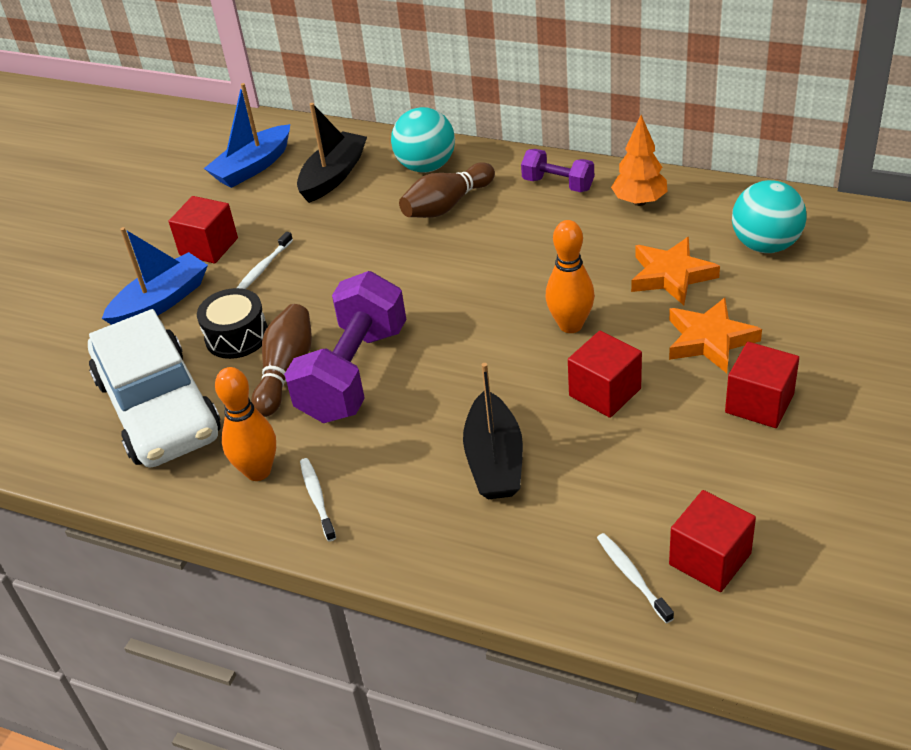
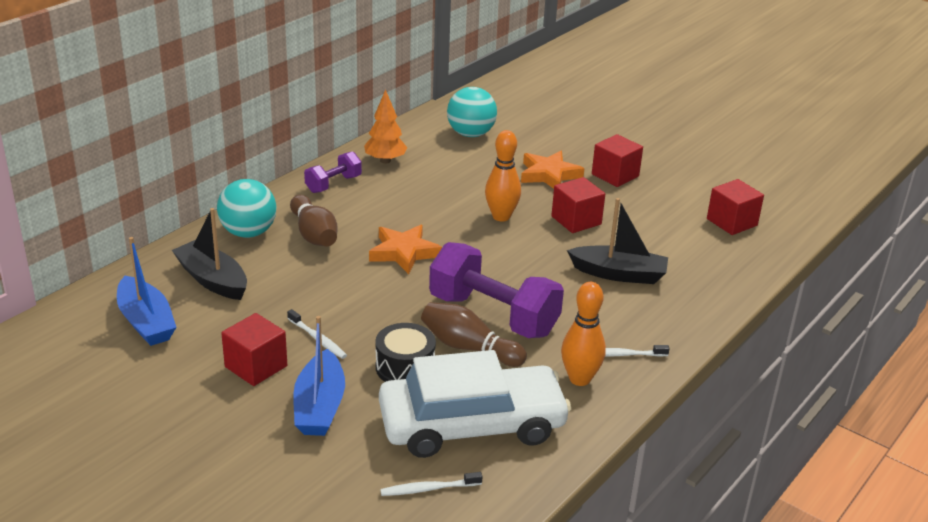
camera: 80 degrees left, 10 degrees down
blue boat [102,227,208,325] -> blue boat turned 150 degrees counterclockwise [293,316,345,436]
white toothbrush [597,533,674,623] -> white toothbrush moved to [380,472,483,496]
orange star [631,237,720,305] -> orange star moved to [369,225,442,274]

